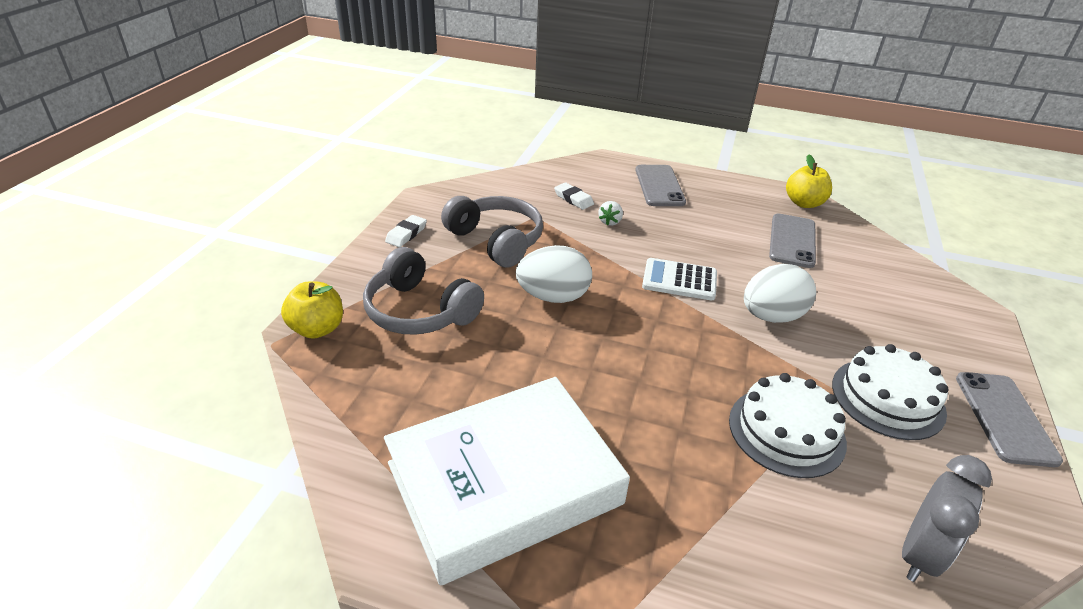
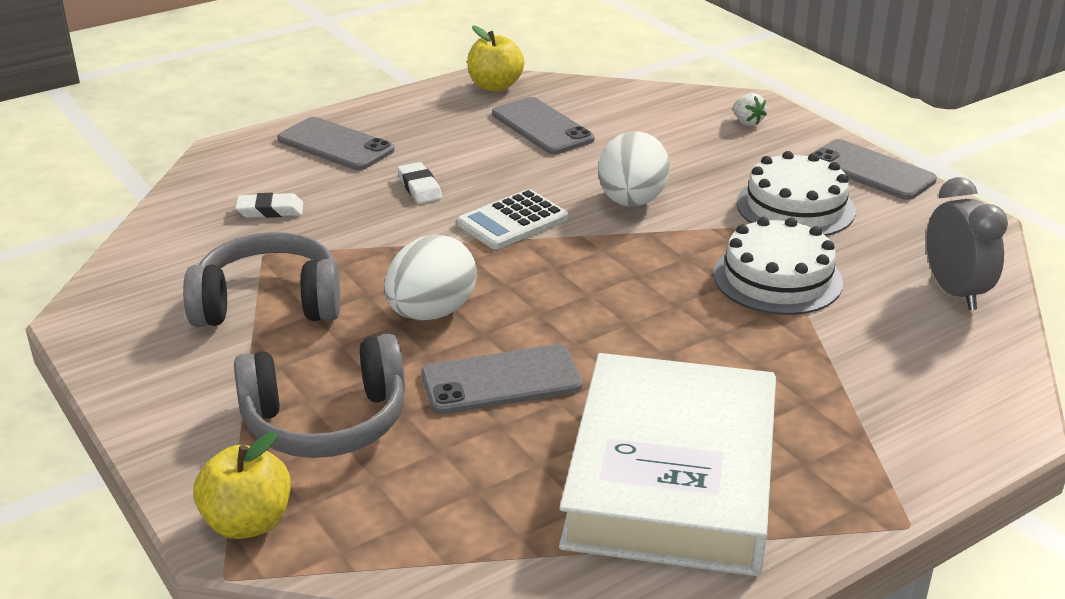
camera: 50 degrees left, 5 degrees down
white eraser [385,215,427,247] -> white eraser moved to [398,162,442,204]
white strawberry [598,201,623,226] -> white strawberry moved to [733,93,767,126]
none -> grey phone [421,344,583,414]

